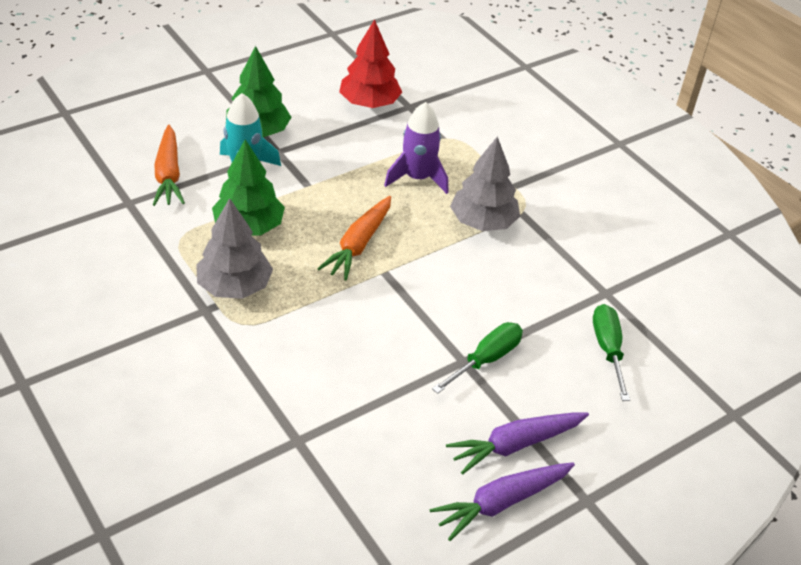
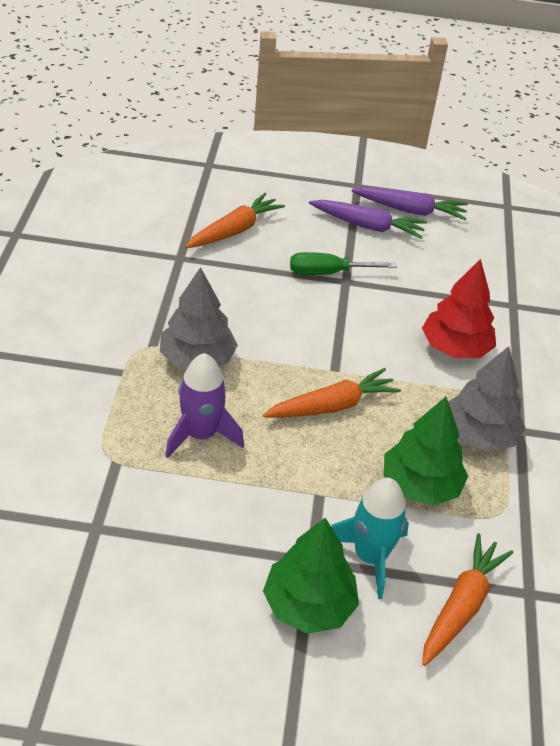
camera: 140 degrees left, 0 degrees up
red tree [339,19,402,108] -> red tree moved to [422,259,496,358]
green screwdriver [593,304,630,401] -> orange carrot [185,193,285,248]

